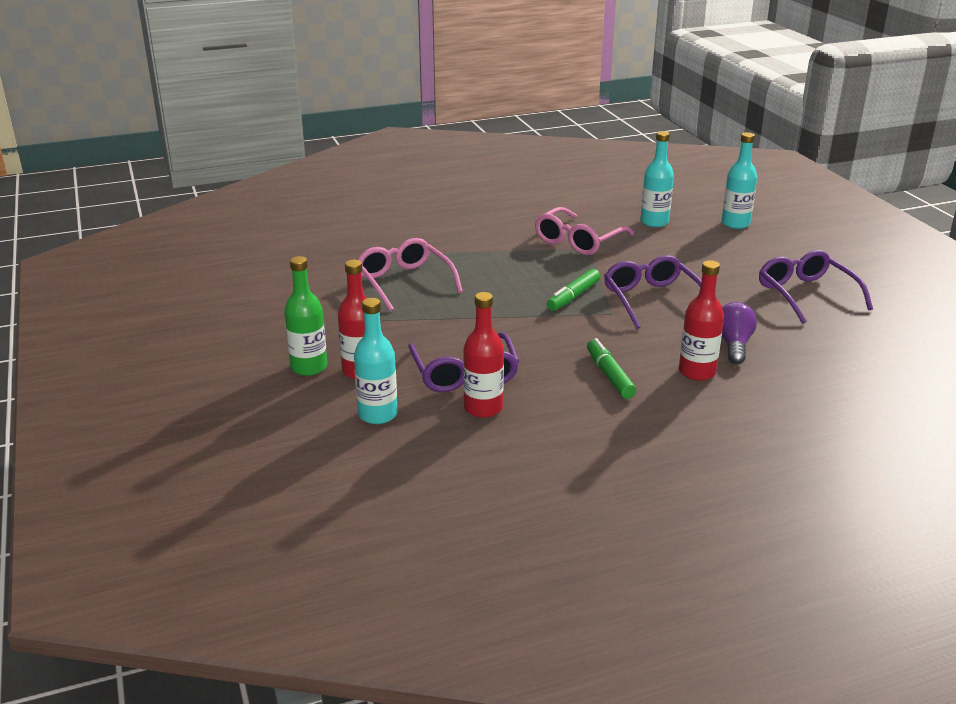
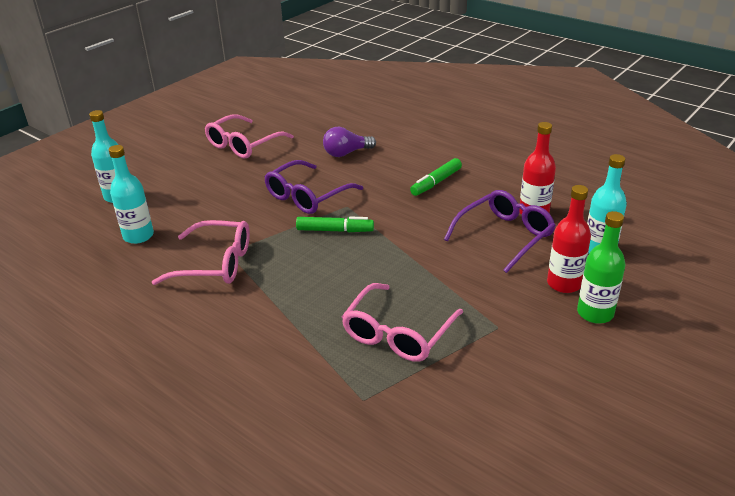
camera: 120 degrees left, 5 degrees up
red bottle [679,260,724,381] -> none
purple glasses [759,250,873,324] -> pink glasses [205,114,294,159]

